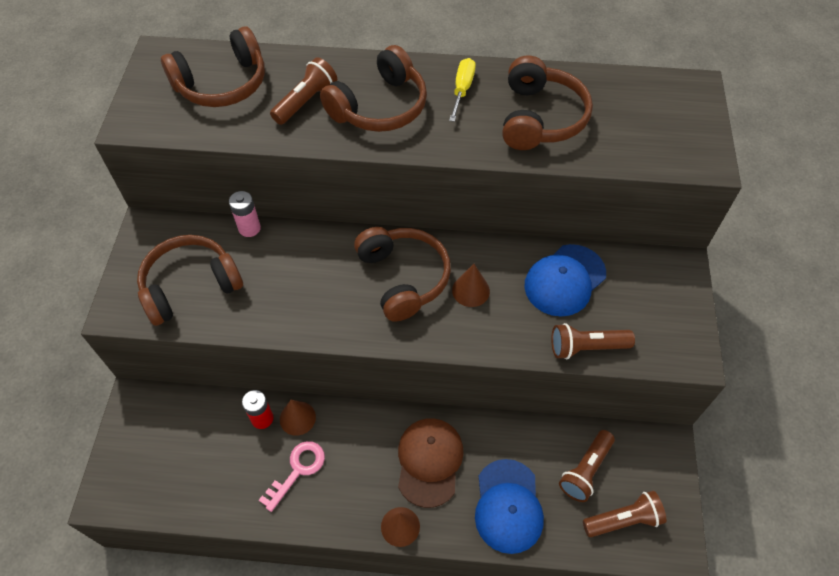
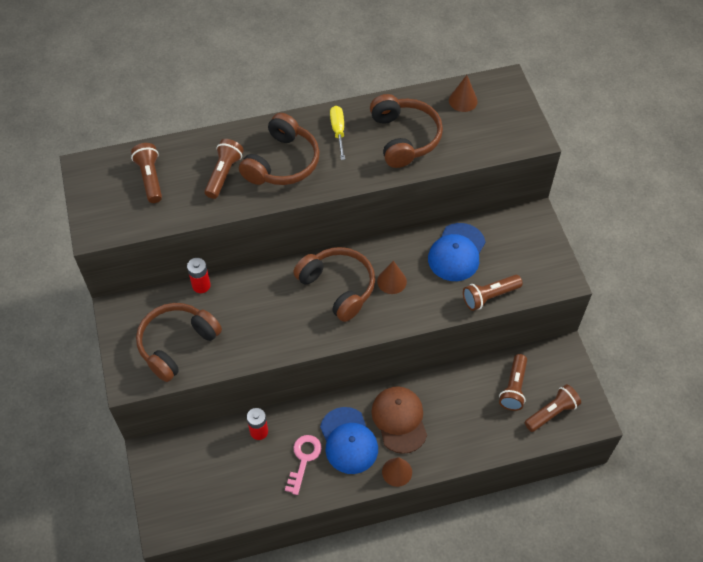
camera: 20 degrees left, 0 degrees up
brown headphones [161,26,265,107] -> brown flashlight [131,143,162,203]
pink battery [229,191,261,237] -> red battery [187,258,211,293]
brown cone [280,400,316,436] -> brown cone moved to [449,75,478,112]
blue cap [475,459,544,554] -> blue cap moved to [320,407,378,474]

